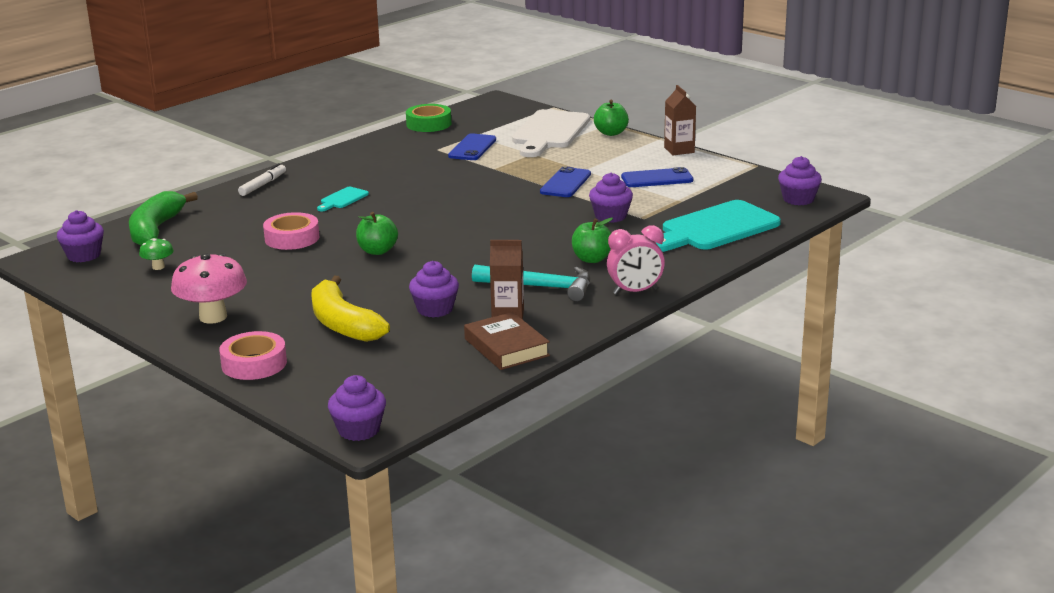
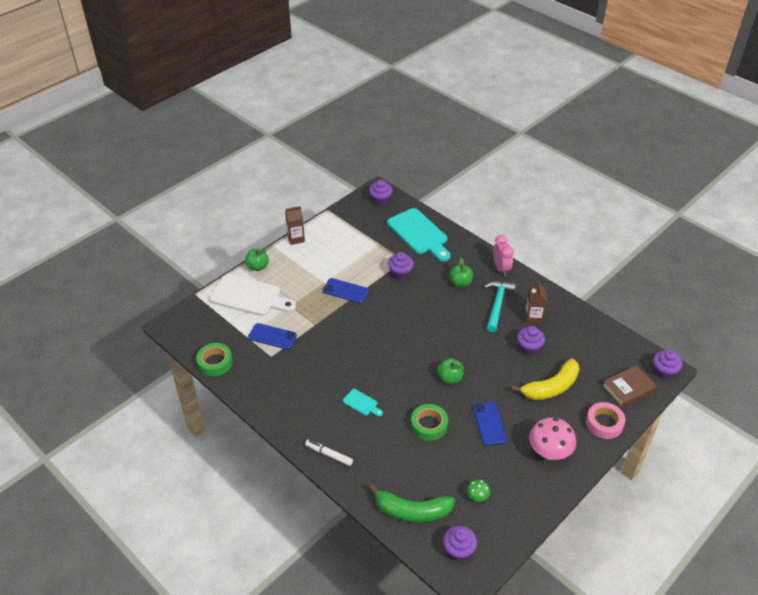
camera: 90 degrees left, 20 degrees up
pink tape [263,212,319,250] -> green tape [411,404,448,441]
brown book [464,312,550,370] -> brown book moved to [602,365,657,408]
blue phone [621,167,693,187] -> blue phone moved to [473,402,507,446]

